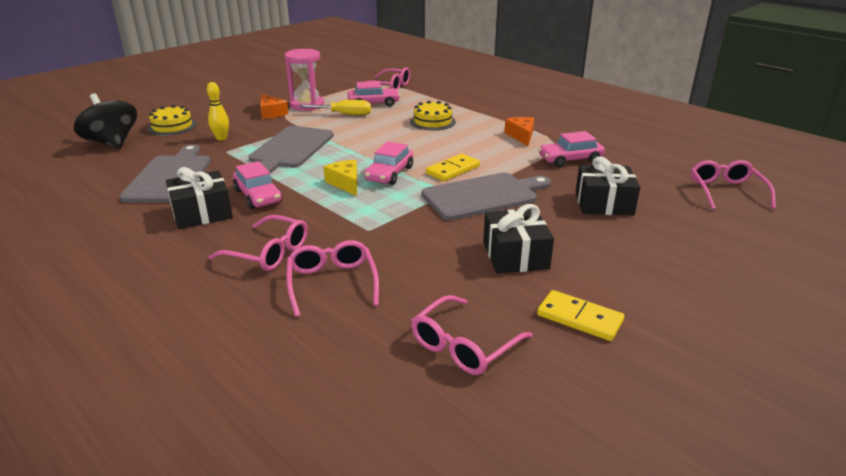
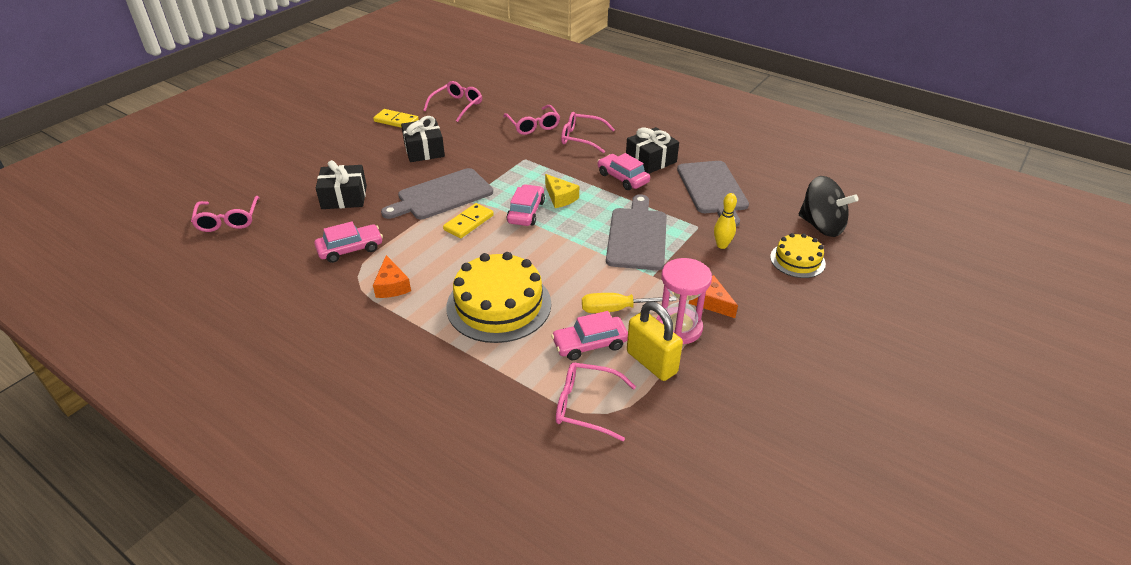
camera: 170 degrees right, 10 degrees up
yellow cake [410,101,456,131] -> yellow cake [446,252,551,343], size x1.81
none -> yellow padlock [627,301,683,381]

